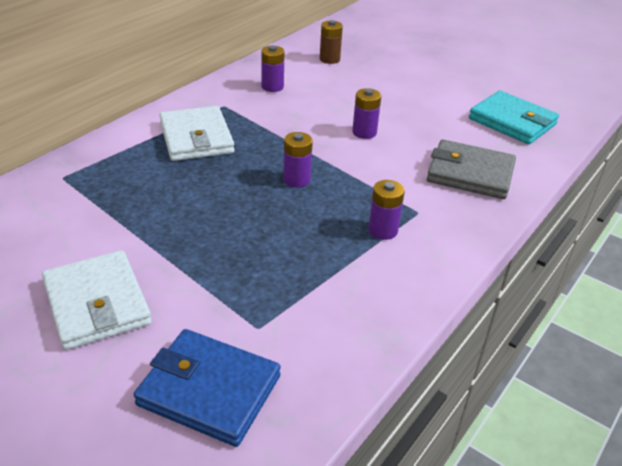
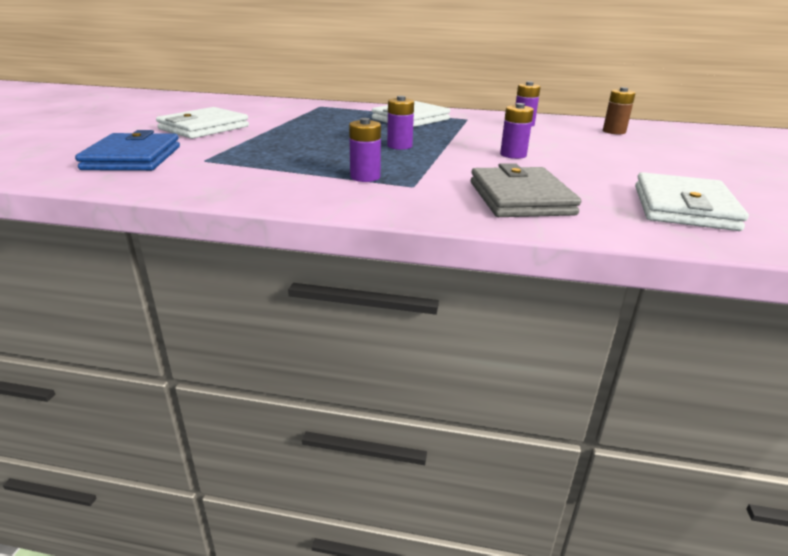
camera: 65 degrees right, 10 degrees down
turquoise wallet [469,91,559,144] -> white wallet [635,172,749,231]

